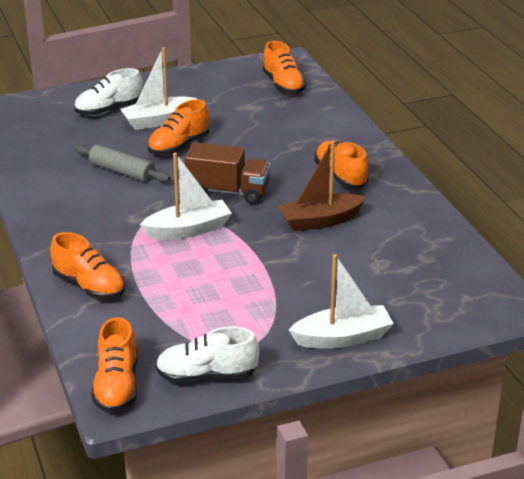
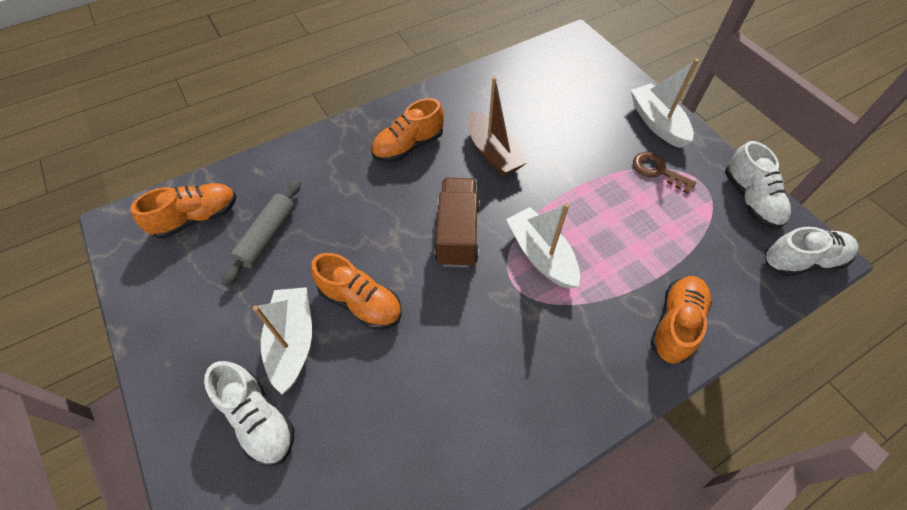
camera: 100 degrees left, 25 degrees up
grey rolling pin [75,145,170,182] -> grey rolling pin moved to [222,180,301,286]
orange shoe [91,317,138,413] -> white shoe [765,227,859,276]
white boat [120,47,198,130] -> white boat turned 150 degrees counterclockwise [253,287,312,394]
none -> brown key [633,152,696,194]

